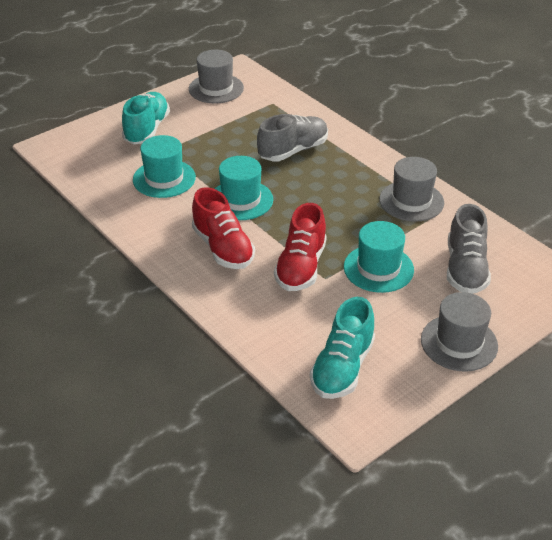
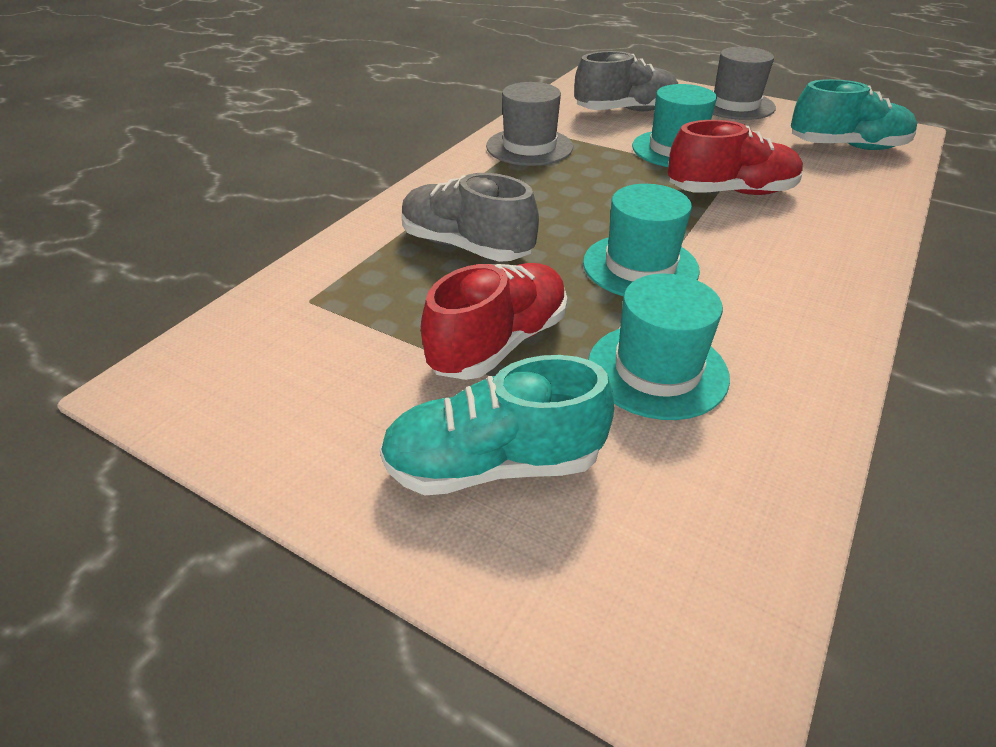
camera: 110 degrees left, 0 degrees up
grey hat [189,50,244,104] -> none
red shoe [192,187,255,269] -> red shoe moved to [421,263,567,380]

